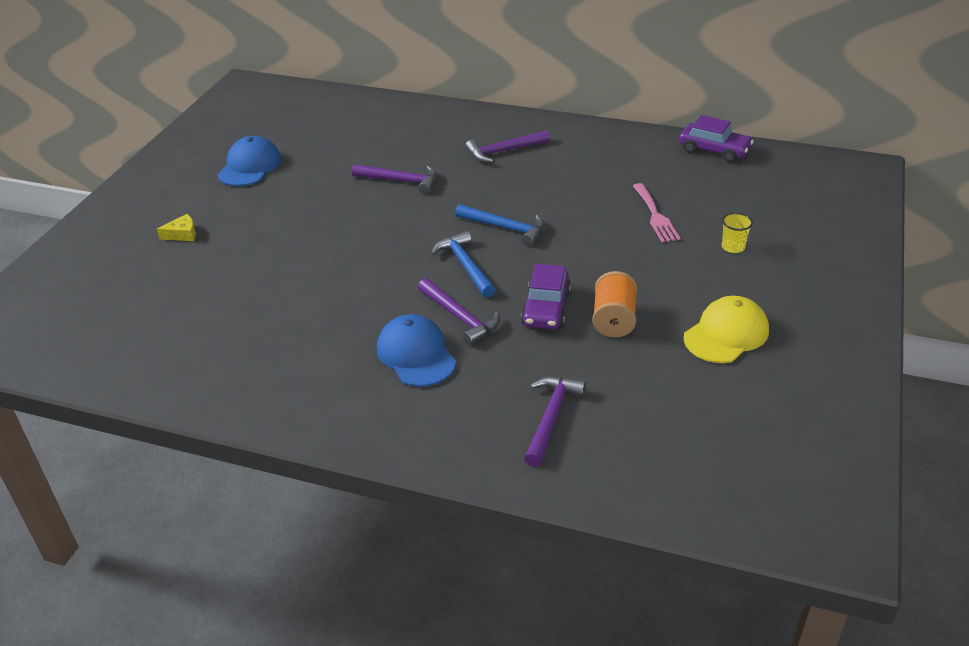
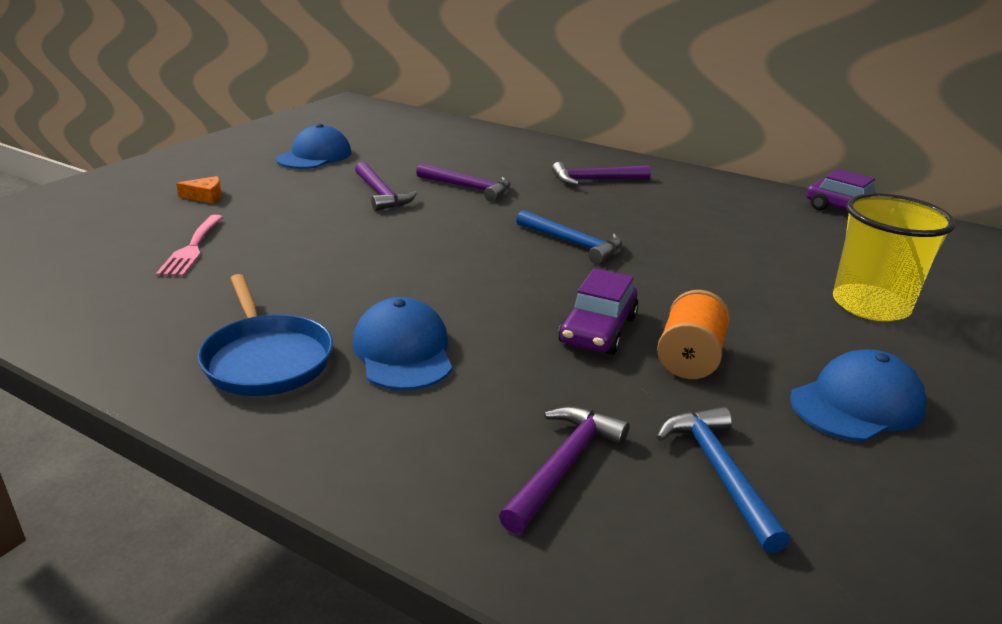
camera: 10 degrees right, 10 degrees down
yellow cheese [157,214,196,241] -> orange cheese [176,176,222,204]
purple hammer [418,278,500,346] -> purple hammer moved to [355,162,417,211]
blue hammer [431,231,496,297] -> blue hammer moved to [657,407,790,553]
pink fork [633,183,681,243] -> pink fork moved to [156,215,223,277]
yellow cap [684,296,769,363] -> blue cap [790,349,927,442]
yellow cup [722,213,753,253] -> yellow cup [833,193,956,321], size x2.34
none -> blue pan [198,274,333,396]

